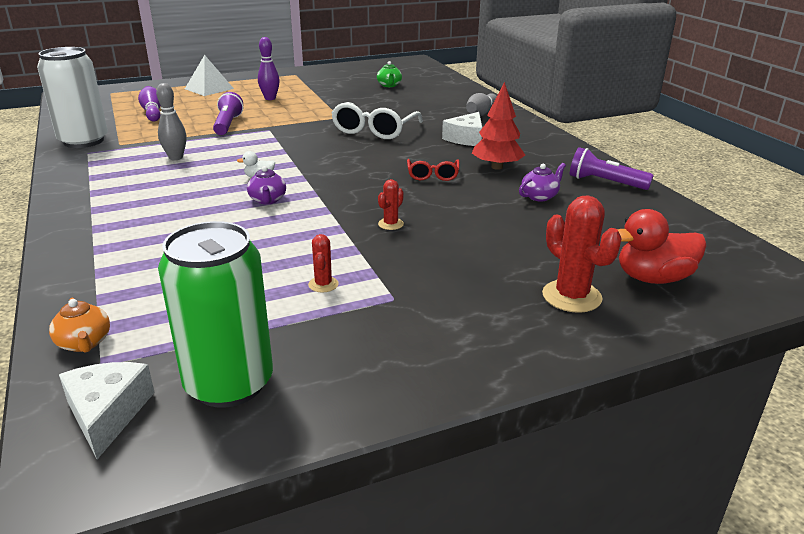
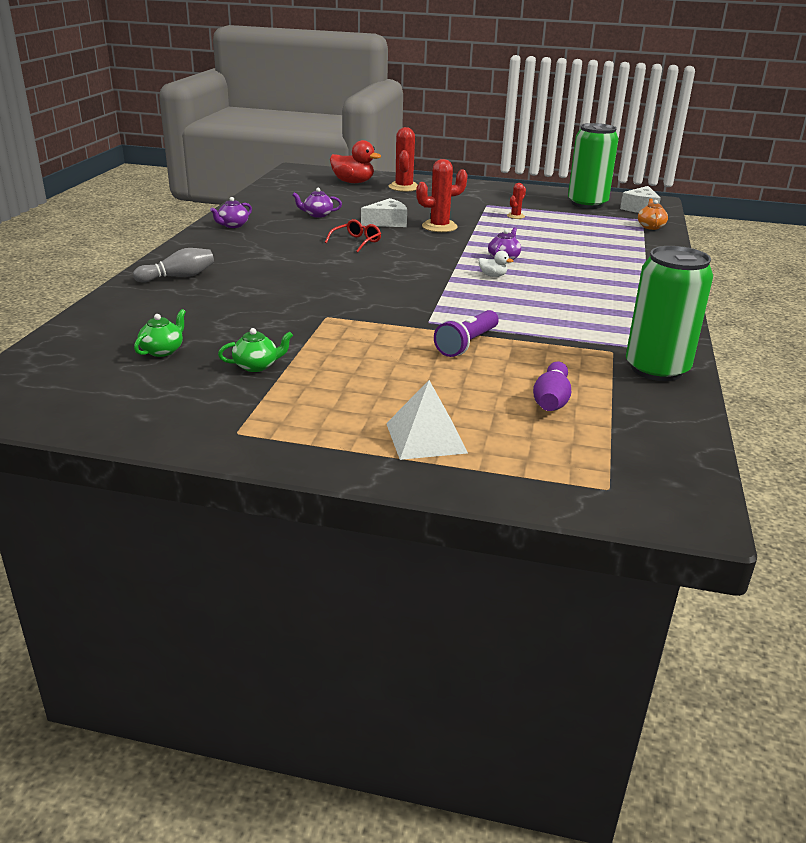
camera: 145 degrees left, 0 degrees up
white can [37,47,108,148] -> green can [626,246,713,381]
grey bowling pin [156,83,187,160] -> none
purple bowling pin [258,37,280,100] -> none
white glasses [331,102,423,139] -> none
red cactus [378,179,404,230] -> red cactus [416,159,467,232], size x1.90
white cheese [442,112,482,146] -> white cheese moved to [361,198,407,227]
red tree [472,82,525,170] -> none
purple flashlight [570,147,654,190] -> none
none -> purple teapot [210,197,252,228]
none -> green teapot [218,328,293,372]

